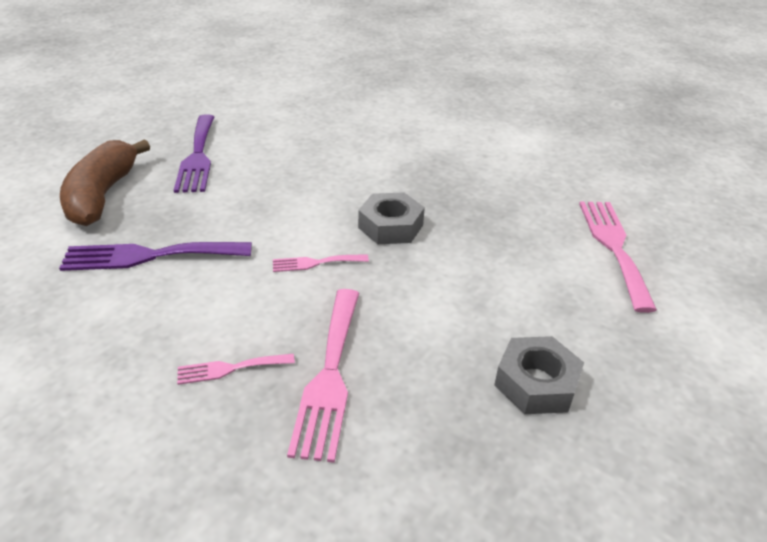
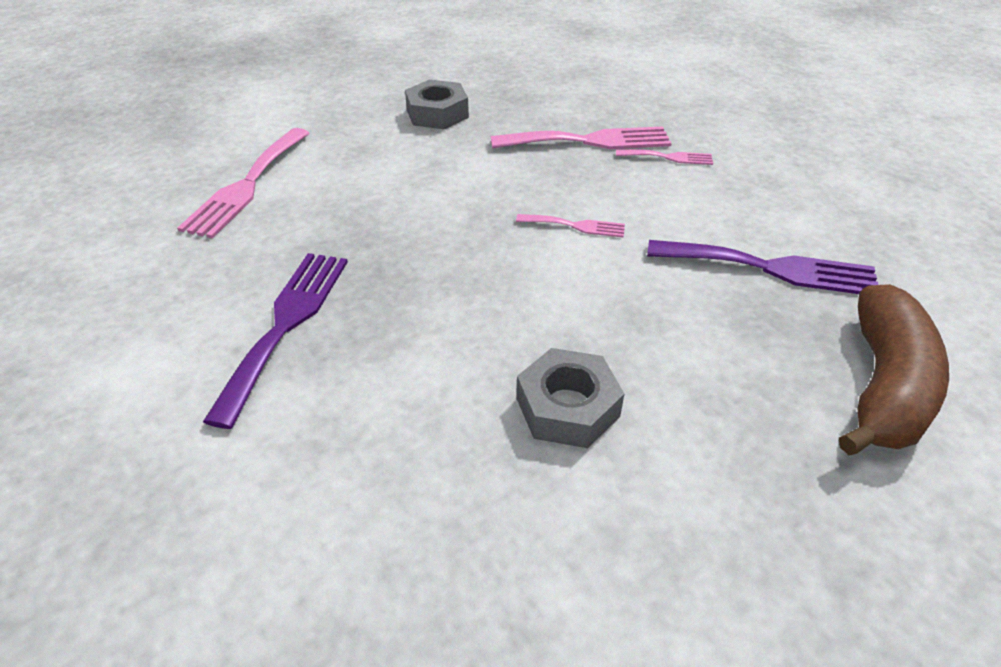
camera: 160 degrees left, 5 degrees up
purple fork [174,114,214,193] -> purple fork moved to [203,253,348,429]
pink fork [287,289,359,463] -> pink fork turned 60 degrees clockwise [491,126,672,149]
grey nut [358,192,425,244] -> grey nut moved to [517,348,624,448]

